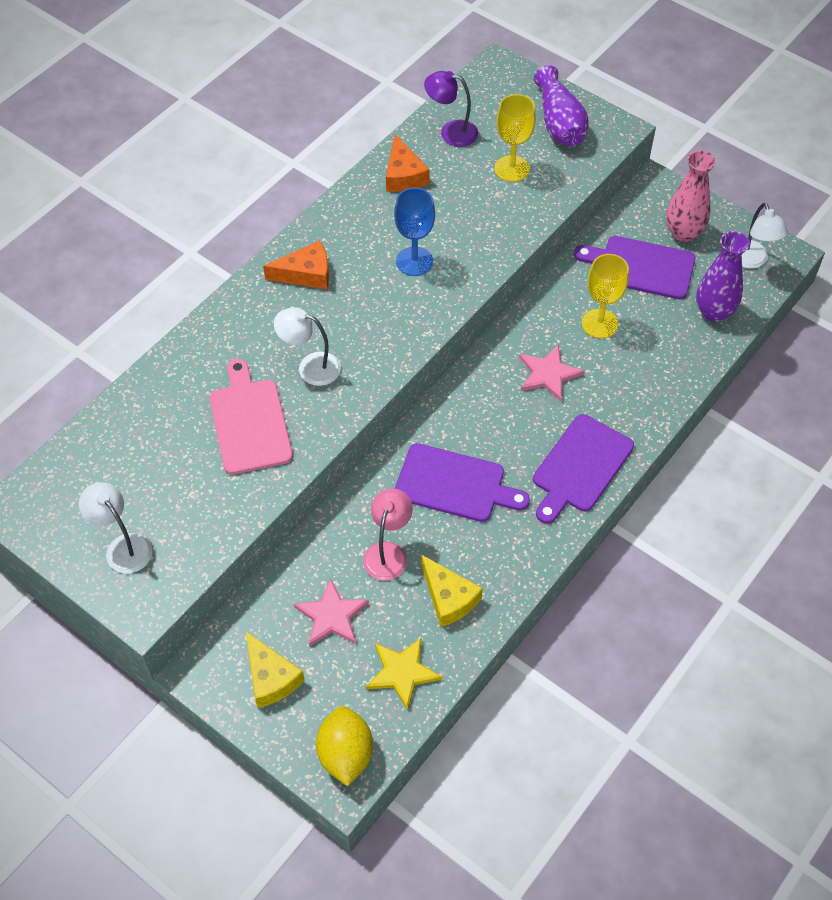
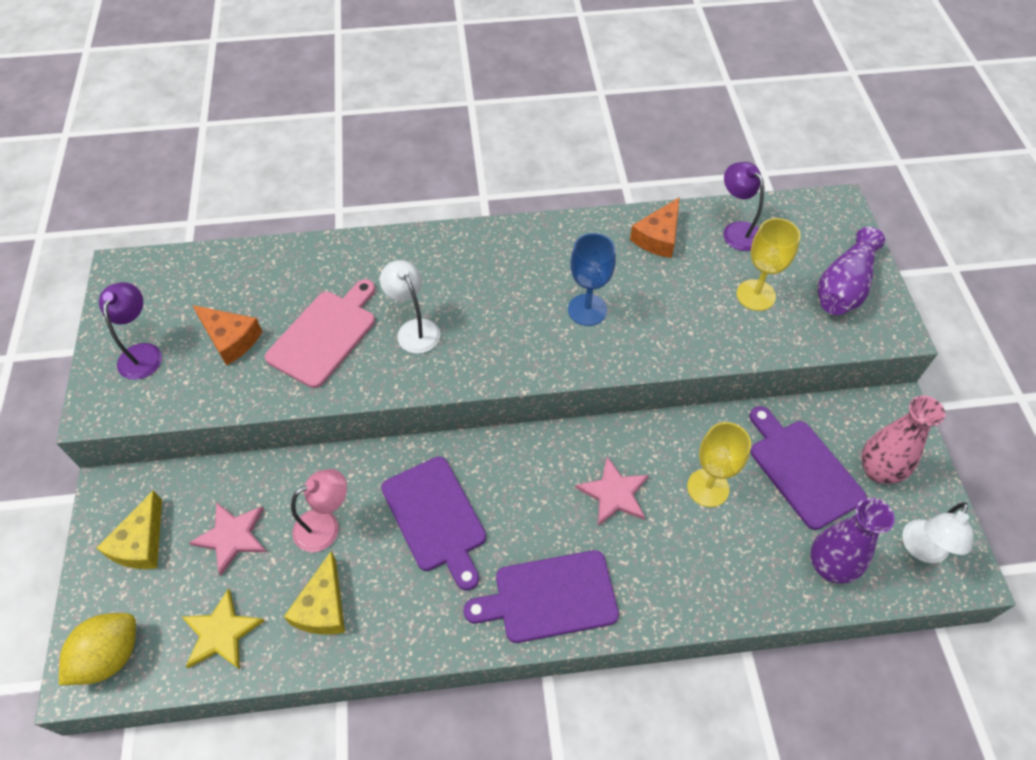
camera: 45 degrees right, 0 degrees up
white lamp [79,482,152,574] -> purple lamp [99,282,162,380]
orange cheese [263,240,329,289] -> orange cheese moved to [192,305,262,365]

